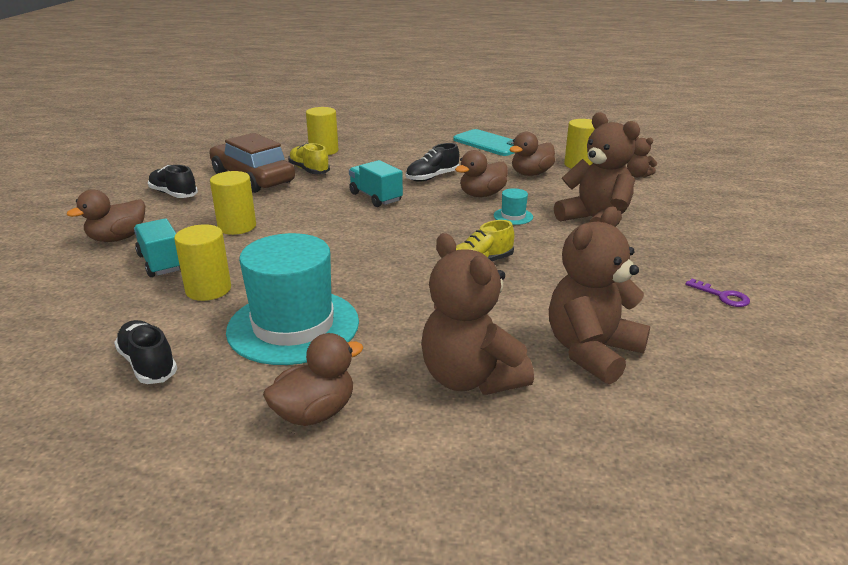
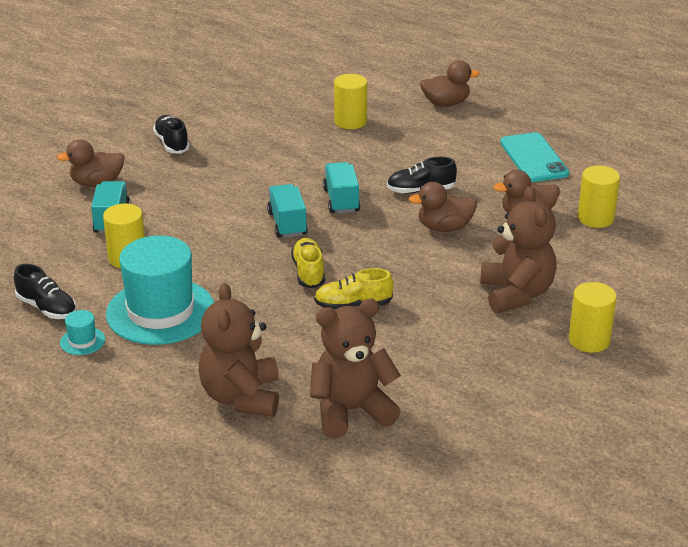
camera: 30 degrees right, 5 degrees up
black shoe [114,320,177,384] -> black shoe turned 135 degrees clockwise [14,264,77,319]
brown car [209,133,295,193] -> none
yellow cylinder [210,171,256,235] -> yellow cylinder moved to [569,282,617,353]
brown duck [263,333,363,426] -> brown duck moved to [420,60,480,106]
yellow shoe [288,143,330,174] -> yellow shoe moved to [291,238,325,289]
turquoise hat [494,188,533,225] -> turquoise hat moved to [60,310,105,355]
brown teddy bear [627,137,657,178] -> none
purple key [685,279,750,307] -> none
none -> turquoise truck [267,184,308,238]

